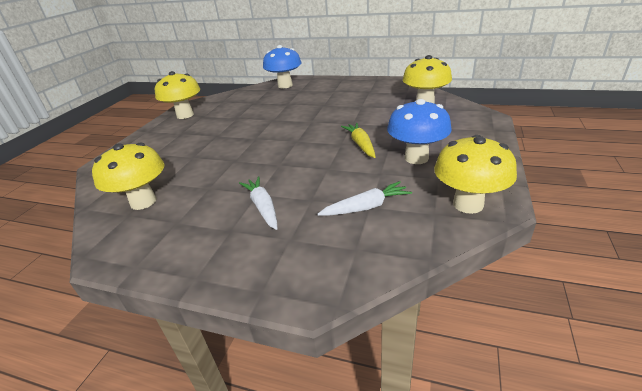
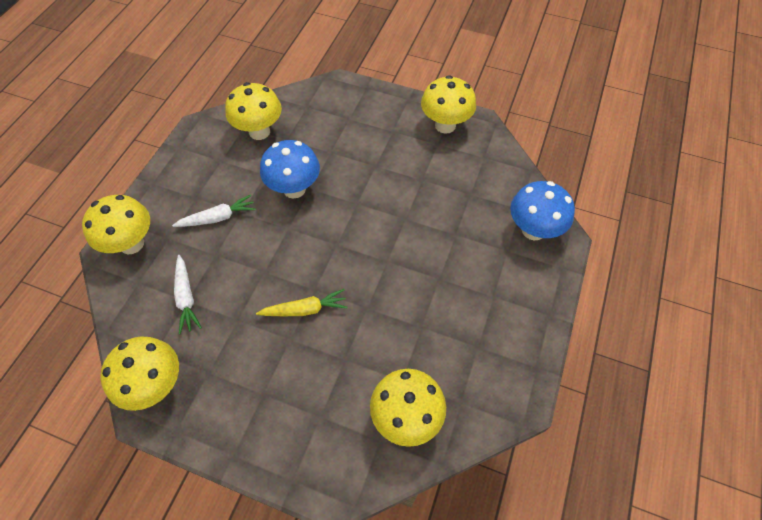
camera: 90 degrees right, 25 degrees up
blue mushroom [387,99,452,164] -> blue mushroom moved to [260,140,320,198]
none -> yellow mushroom [82,195,150,254]

